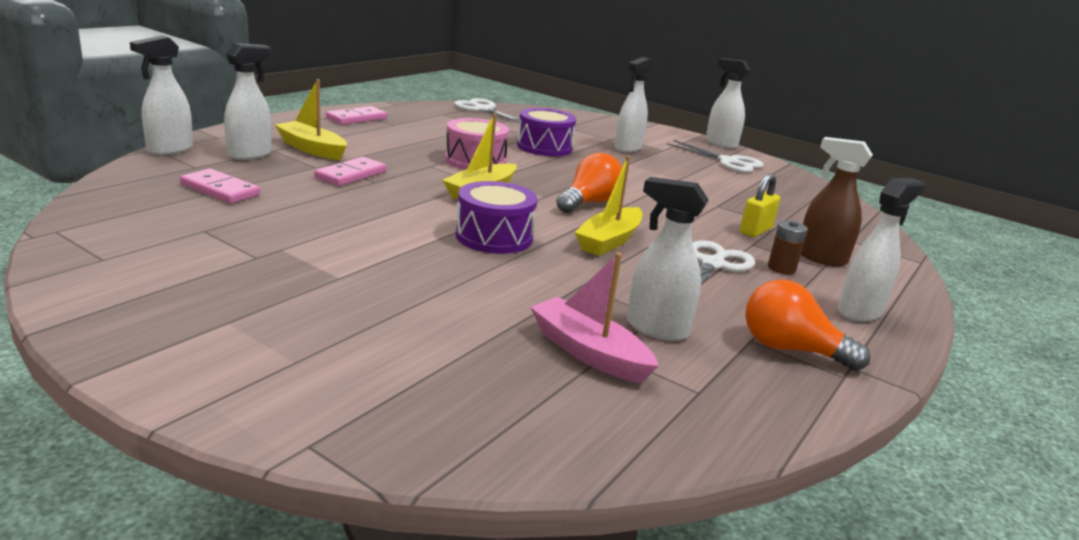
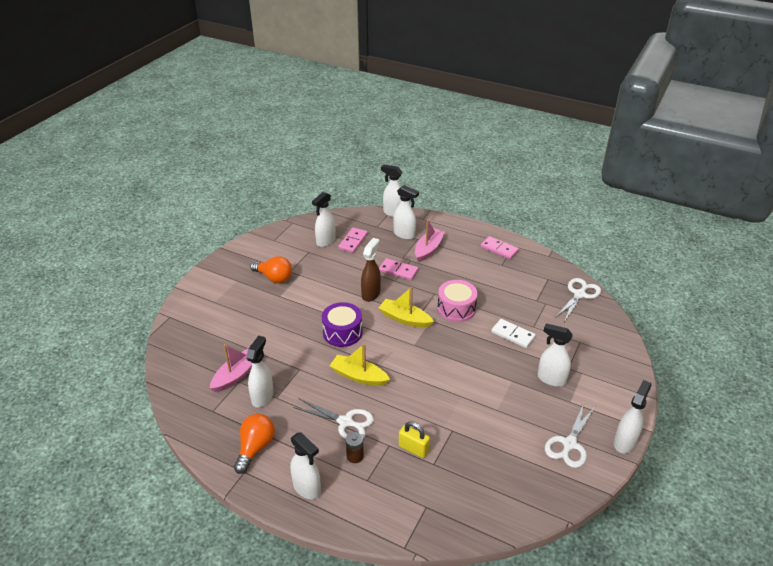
camera: 85 degrees right, 15 degrees up
yellow boat [275,79,347,160] -> pink boat [415,219,445,262]
purple drum [517,108,576,156] -> white domino [491,319,536,348]
orange light bulb [556,153,622,213] -> orange light bulb moved to [250,256,292,283]
brown spray bottle [801,137,873,266] -> brown spray bottle moved to [361,238,381,302]
none -> white spray bottle [312,192,336,247]

